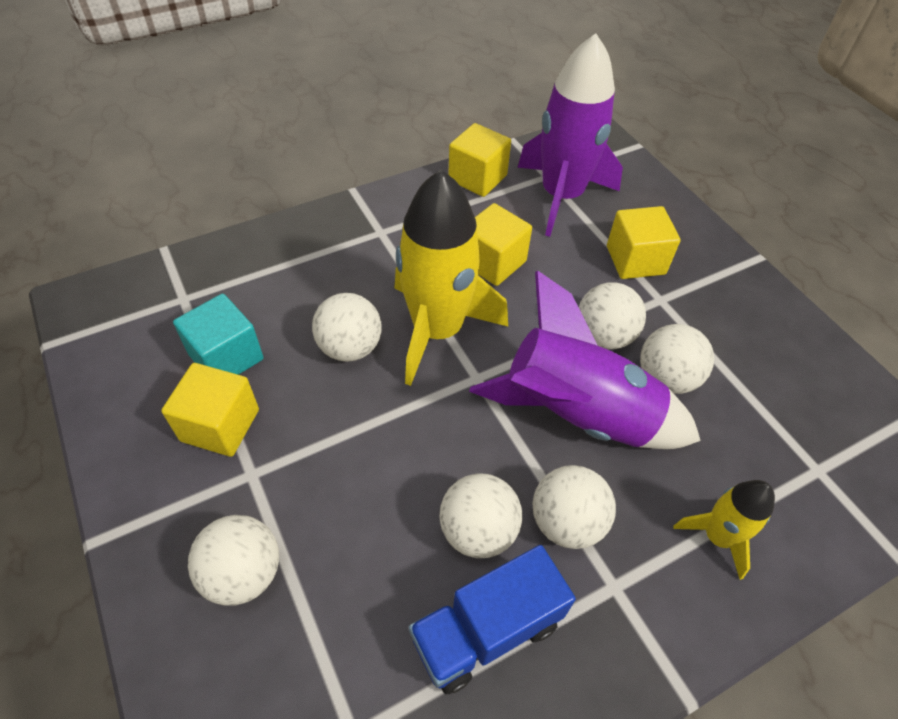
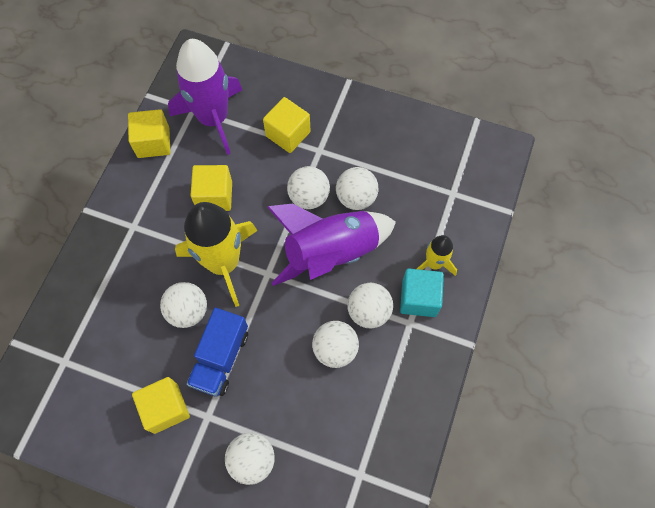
camera: 40 degrees left, 15 degrees up
turquoise cube [173,294,264,375] -> turquoise cube moved to [400,268,444,317]
blue truck [409,545,576,695] -> blue truck moved to [186,308,248,397]

